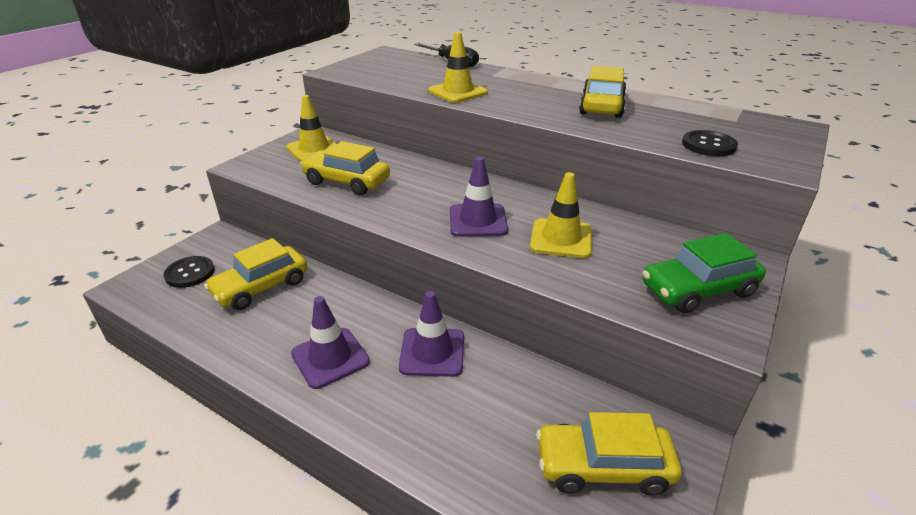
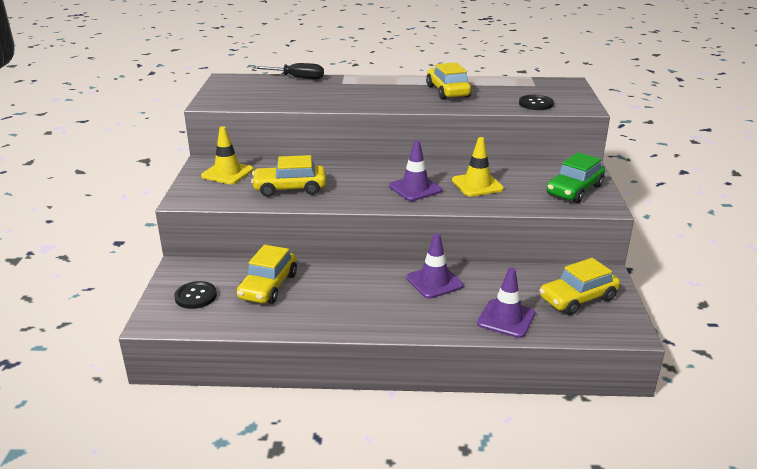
camera: 30 degrees left, 5 degrees down
purple traffic cone [291,296,370,389] -> purple traffic cone moved to [477,268,535,338]
yellow traffic cone [428,32,488,103] -> none

